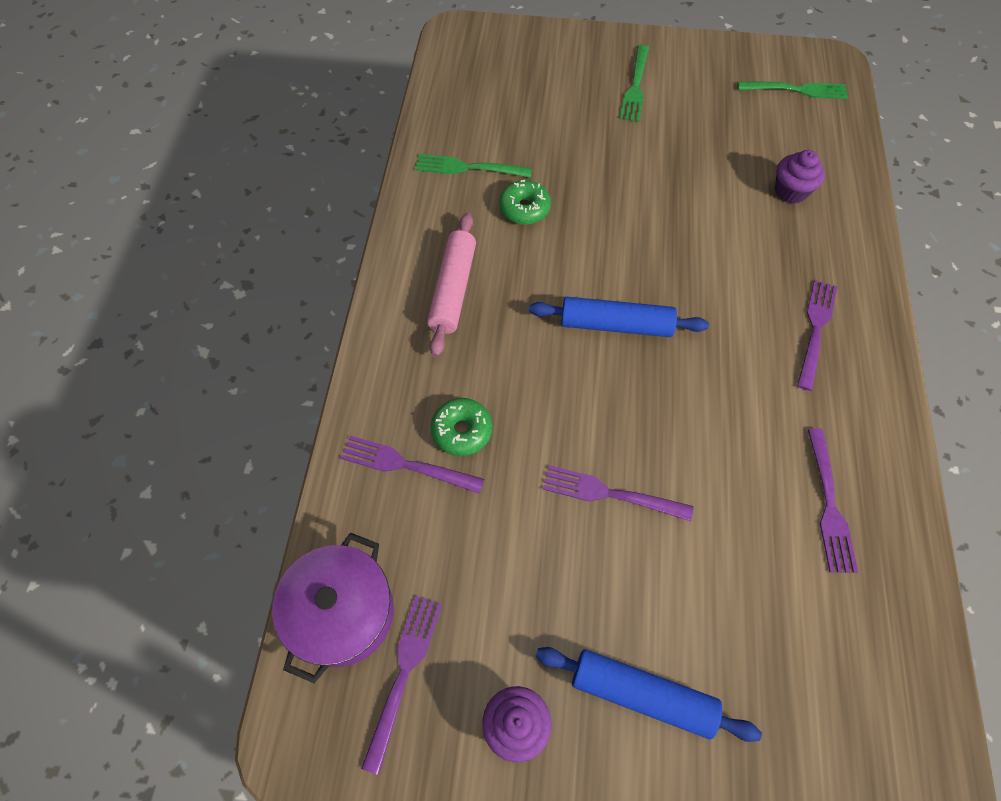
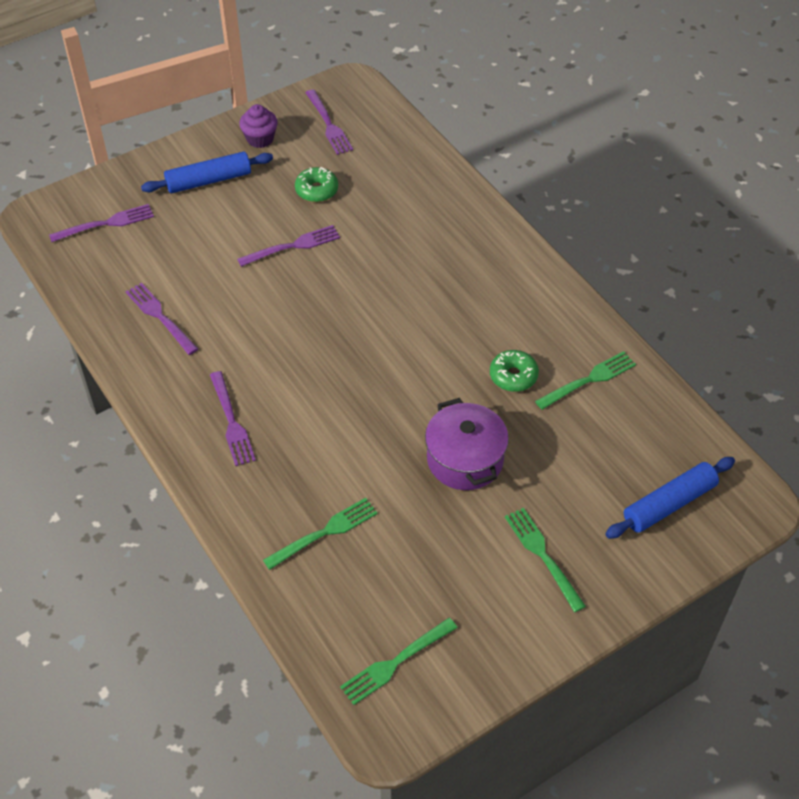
camera: 140 degrees right, 10 degrees down
purple pot [272,533,394,683] -> purple pot moved to [425,398,509,490]
purple fork [340,436,484,494] -> purple fork moved to [49,204,154,242]
pink rolling pin [427,213,476,357] -> none
green donut [431,398,492,456] -> green donut moved to [295,167,338,202]
blue rolling pin [529,297,709,337] -> blue rolling pin moved to [605,457,735,539]
purple cupcake [775,150,825,204] -> green fork [263,498,378,570]

